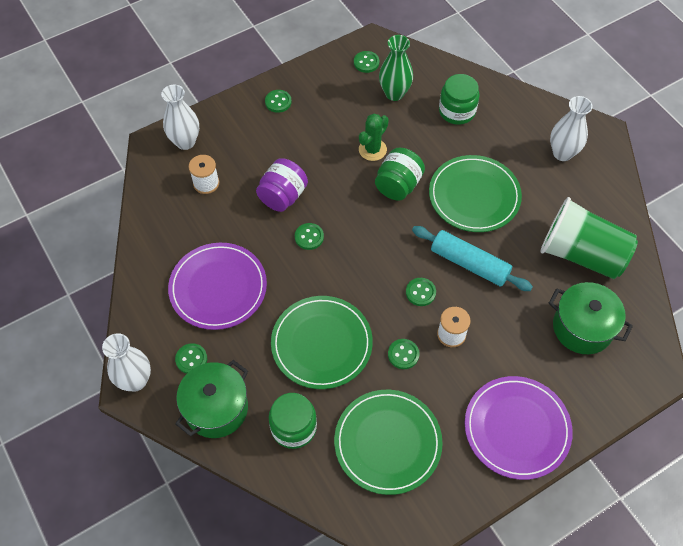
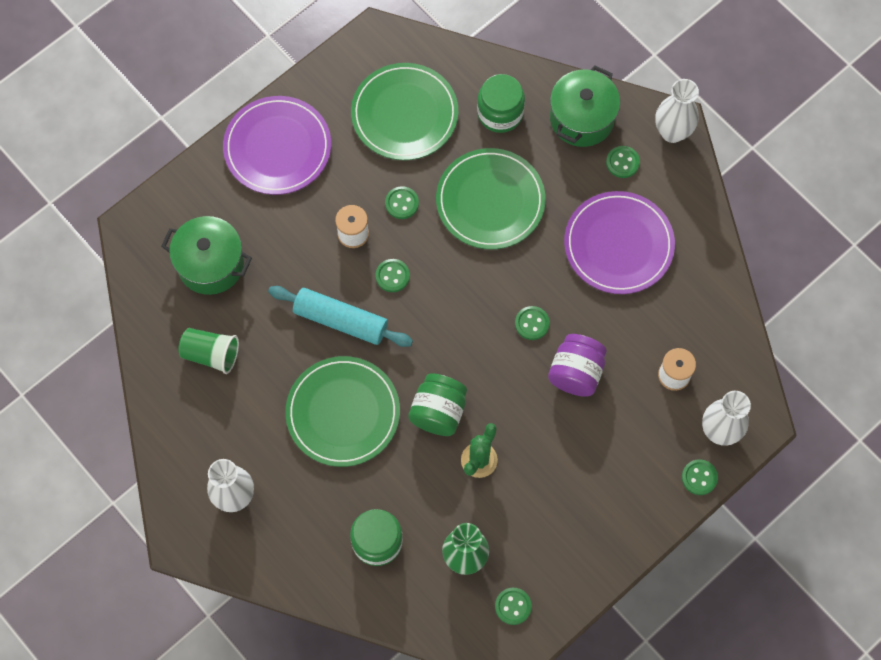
camera: 170 degrees right, 10 degrees up
green button [265,90,292,113] -> green button moved to [682,459,718,495]
green cup [540,197,638,279] -> green cup [178,328,239,374], size x0.56

